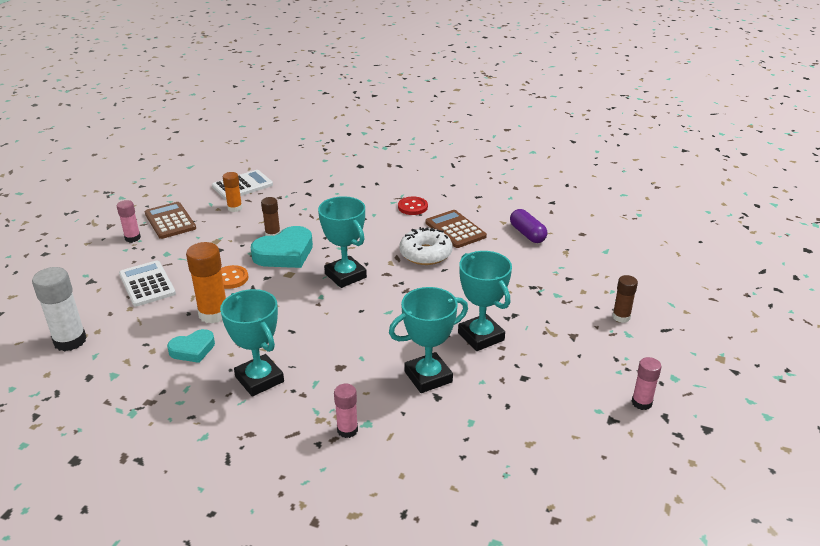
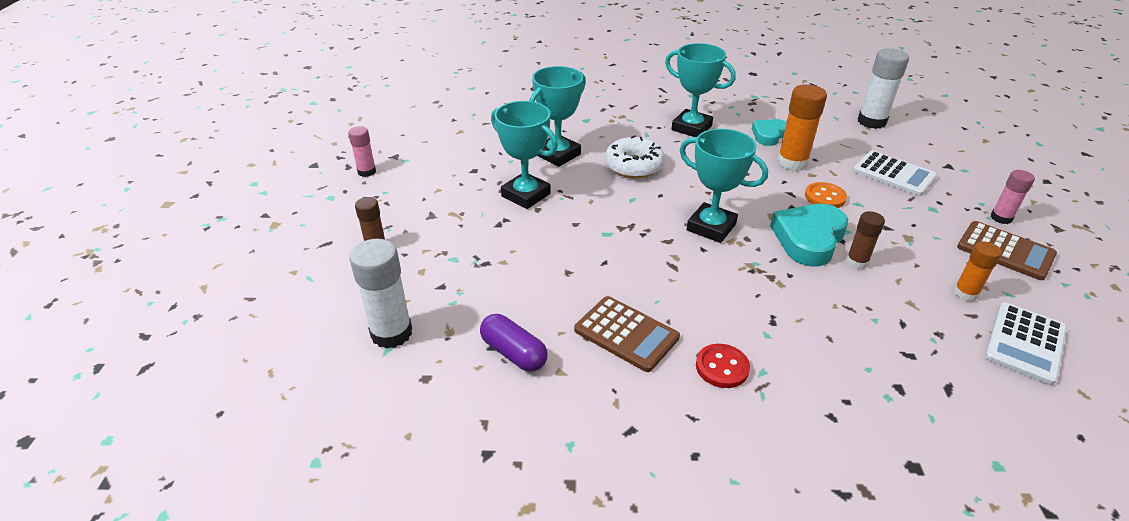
camera: 160 degrees right, 5 degrees up
pink glue stick [334,384,358,438] -> none
white donut [399,227,452,265] -> white donut moved to [605,135,665,178]
none -> white glue stick [350,239,412,349]

